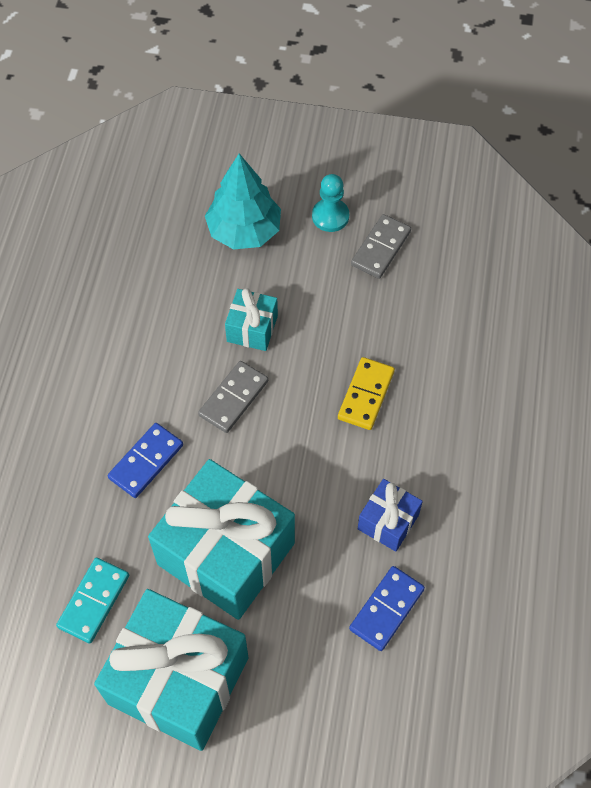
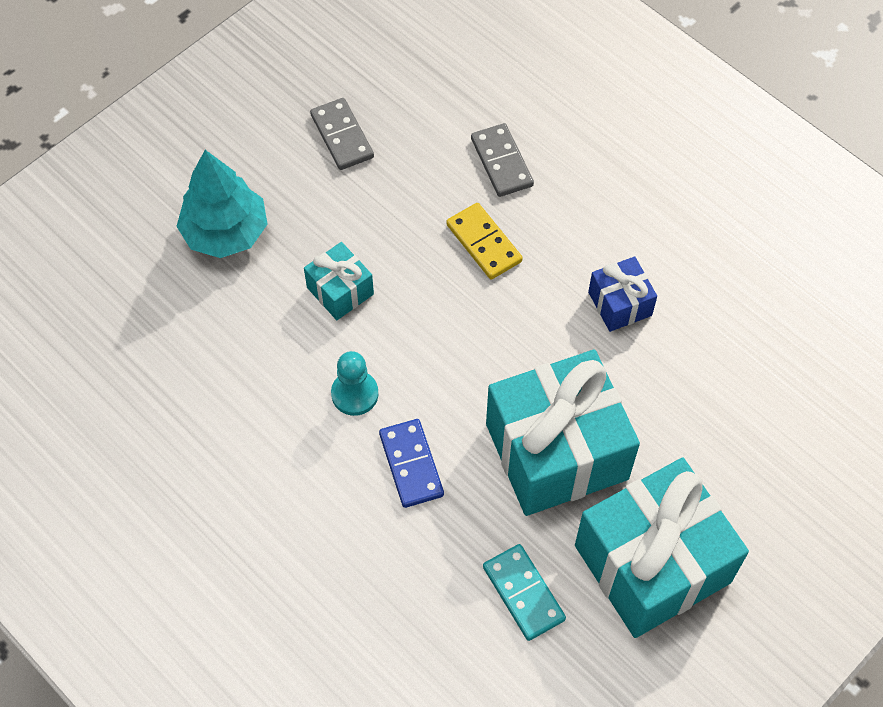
camera: 55 degrees left, 0 degrees up
grey domino [198,361,268,433] -> grey domino moved to [471,123,534,197]
turquoise pawn [312,174,349,232] -> turquoise pawn moved to [331,351,378,416]
blue domino [349,566,425,651] -> none

